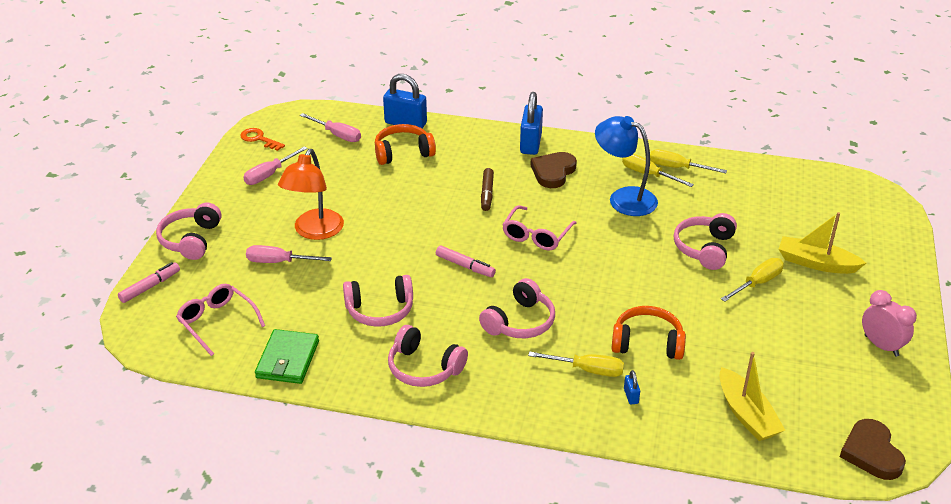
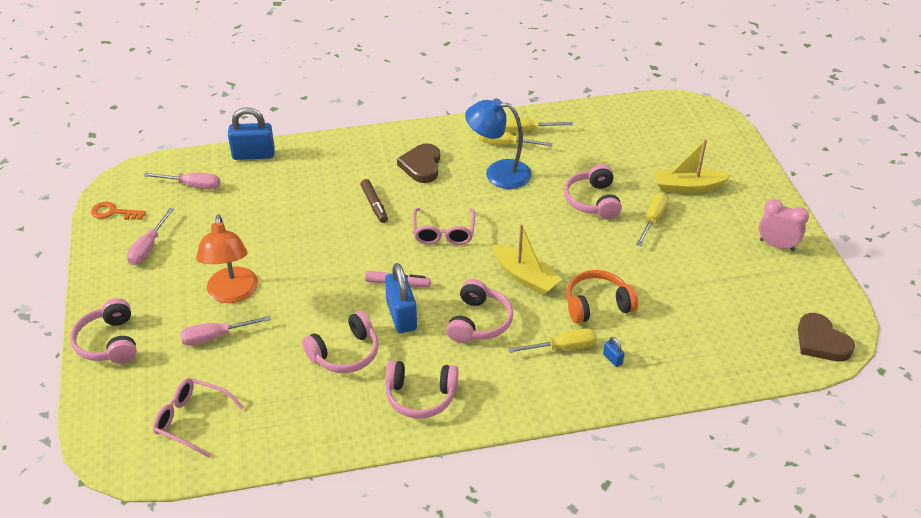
camera: 25 degrees left, 5 degrees up
pink marker [118,262,180,303] -> none
green wallet [255,329,319,384] -> none
orange headphones [375,124,436,165] -> none
blue padlock [520,92,543,155] -> blue padlock moved to [385,263,417,333]
yellow boat [719,352,785,441] -> yellow boat moved to [493,224,562,295]

